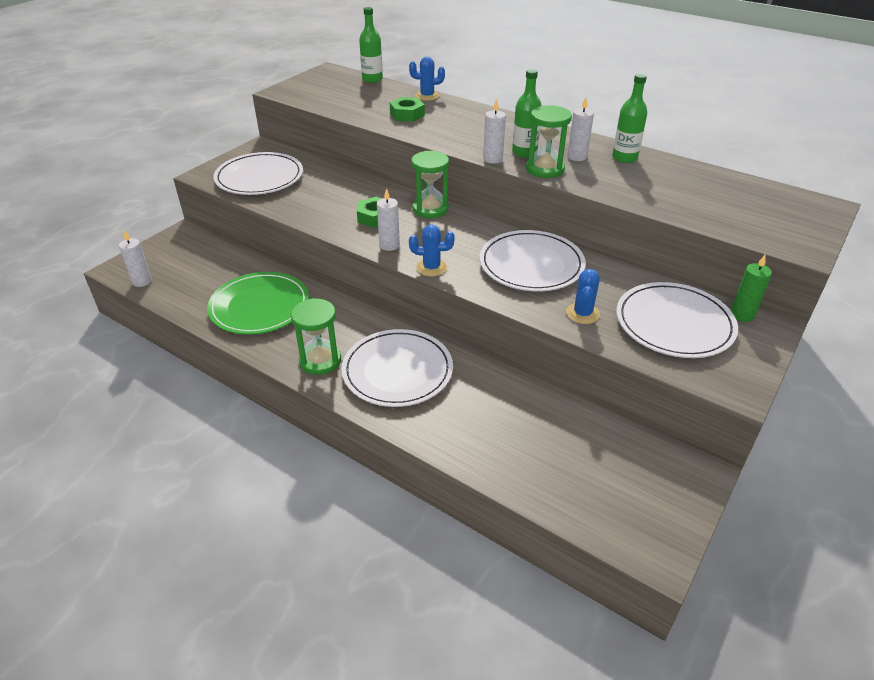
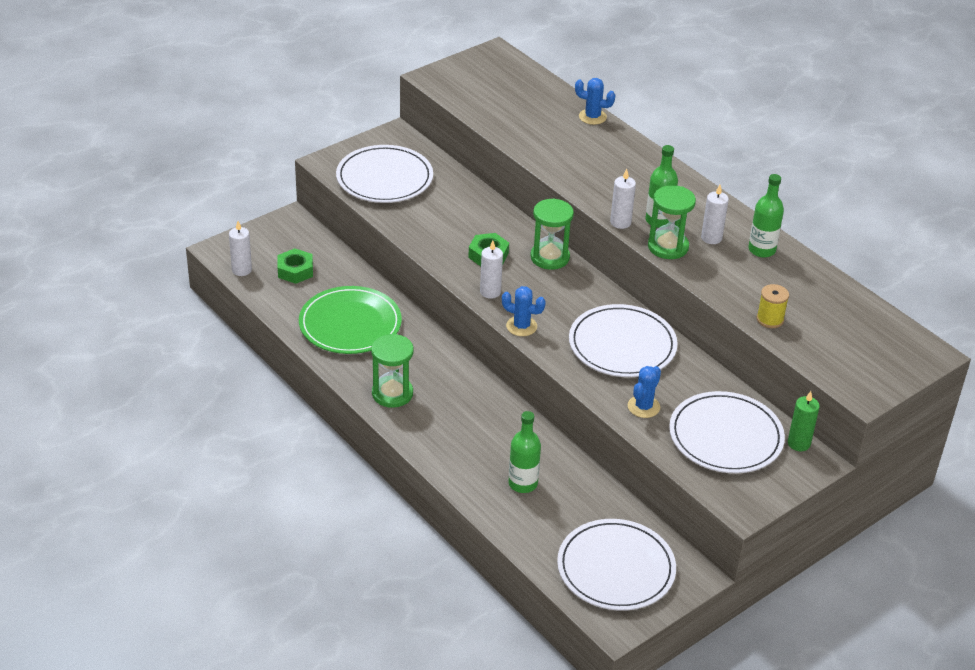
camera: 15 degrees right, 0 degrees up
white plate [342,329,453,407] -> white plate moved to [557,519,676,611]
green bottle [359,7,383,83] -> green bottle moved to [509,411,541,493]
green nut [390,97,425,122] -> green nut moved to [278,249,313,284]
none -> yellow spool [757,284,789,328]

